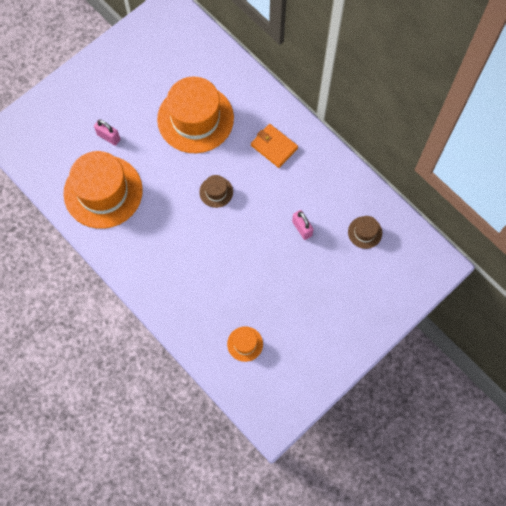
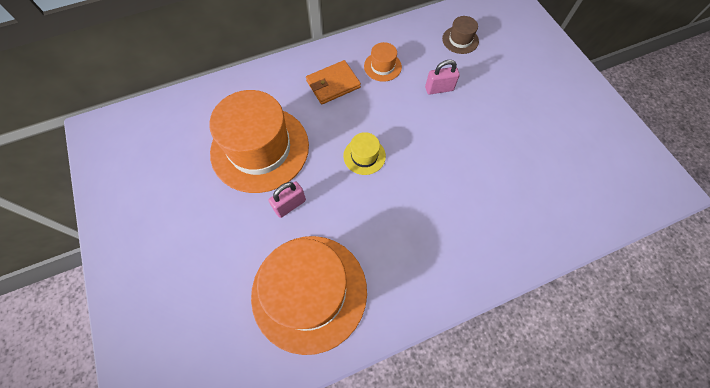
camera: 70 degrees left, 5 degrees down
pink padlock [94,120,120,146] -> pink padlock moved to [269,181,306,218]
brown hat [199,175,233,208] -> yellow hat [343,132,386,175]
orange hat [227,326,263,362] -> orange hat moved to [364,42,402,82]

